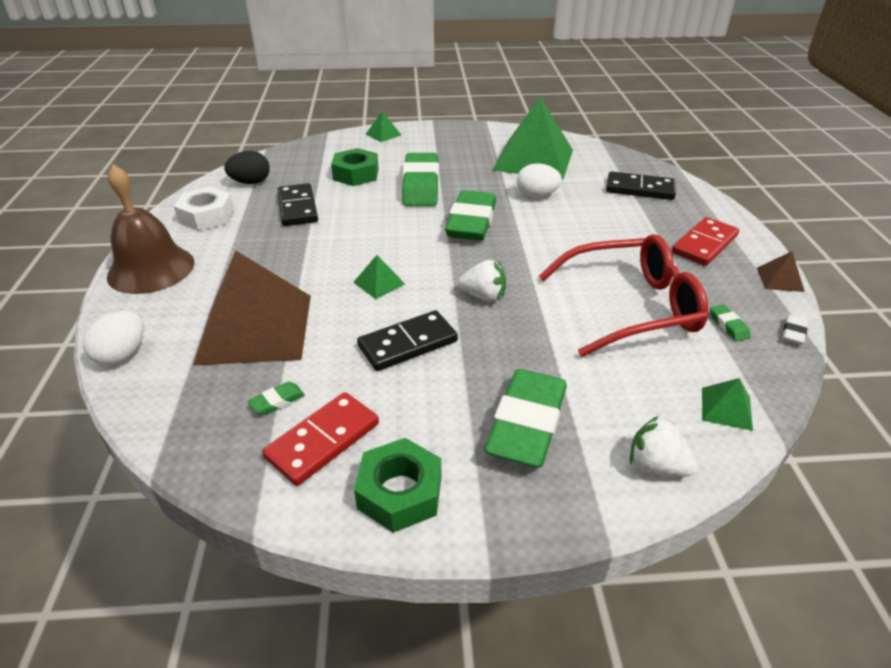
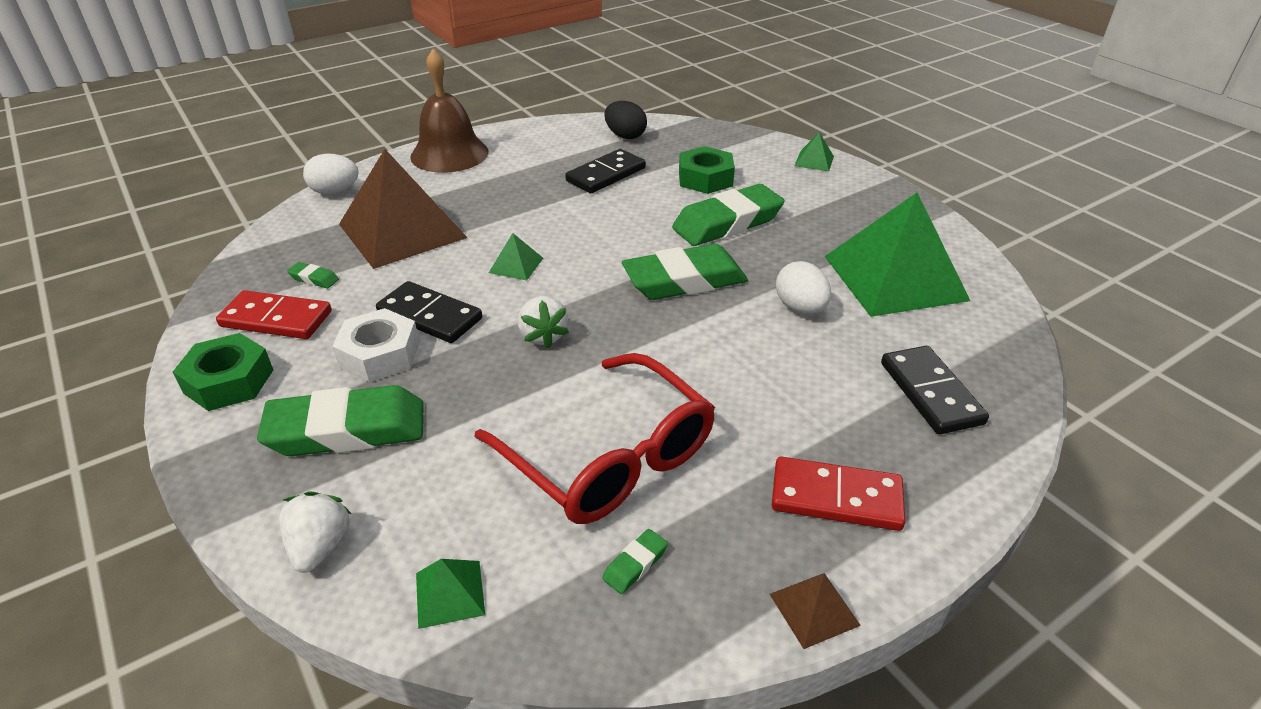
camera: 60 degrees right, 0 degrees up
white nut [174,187,234,231] -> white nut moved to [332,308,419,382]
white eraser [782,315,808,345] -> none

